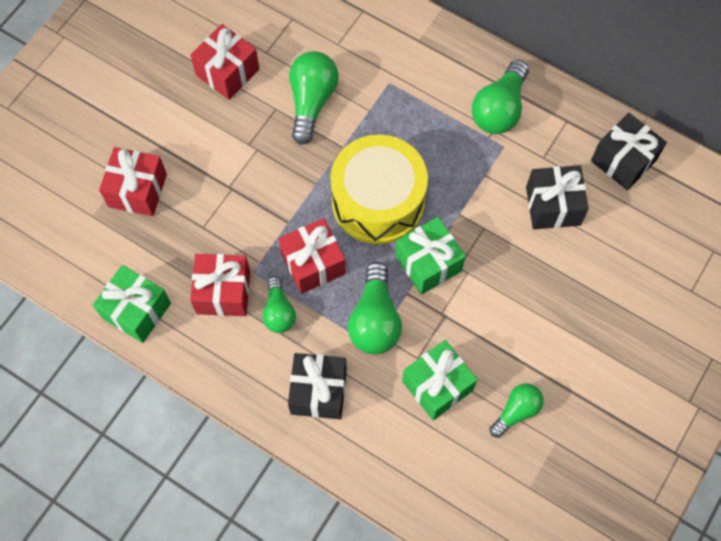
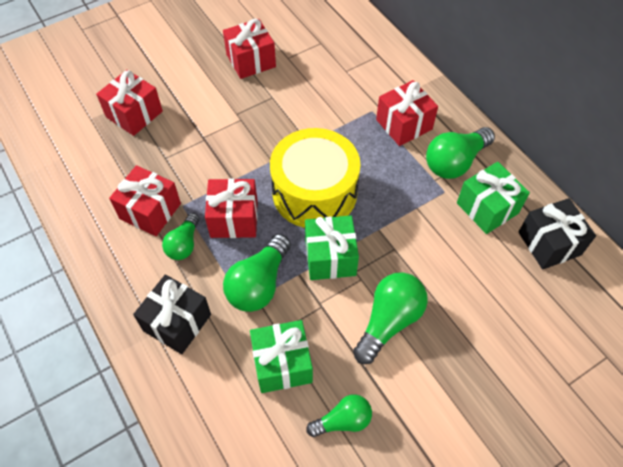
camera: 25 degrees right, 10 degrees down
green gift [93,265,171,343] -> green gift moved to [457,162,530,234]
green light bulb [289,51,339,145] -> green light bulb moved to [353,272,428,364]
black gift [526,165,589,229] -> none
none -> red gift [376,80,438,146]

